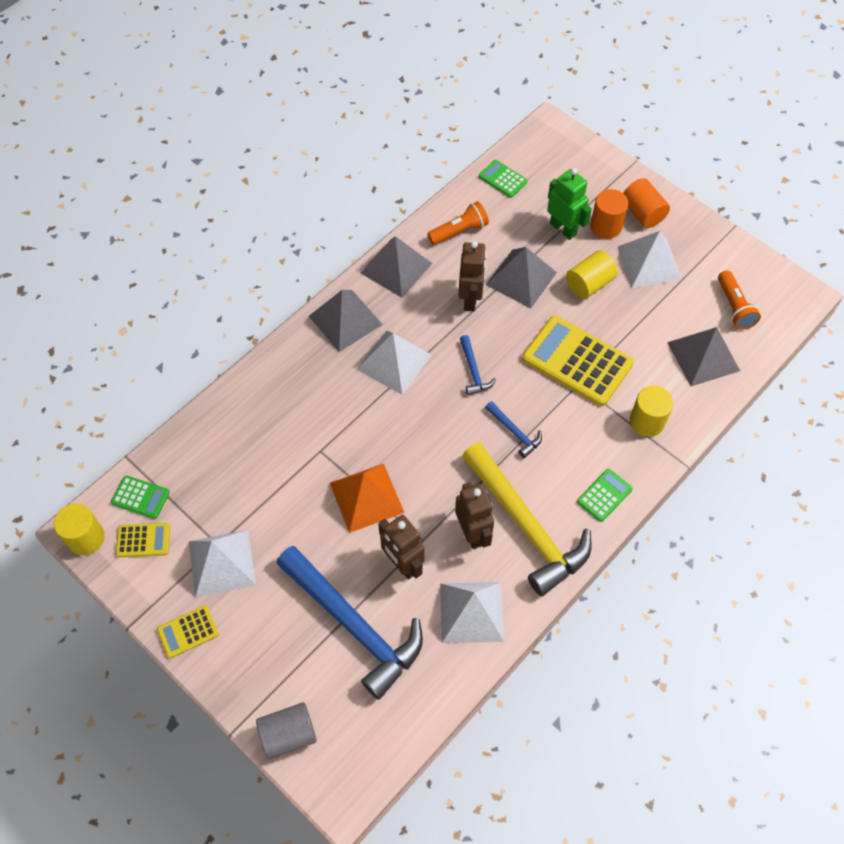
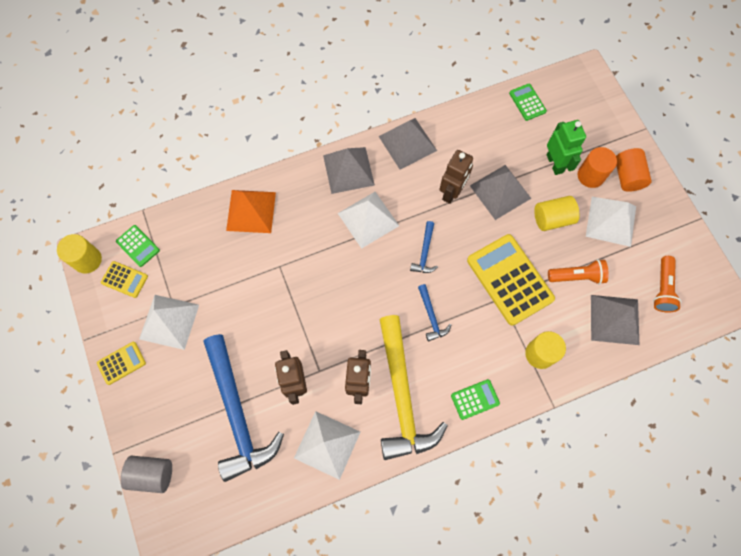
camera: 25 degrees right, 10 degrees up
yellow calculator [157,606,219,658] -> yellow calculator turned 150 degrees clockwise [97,342,146,385]
orange pyramid [330,464,404,533] -> orange pyramid moved to [226,190,276,233]
orange flashlight [427,201,489,245] -> orange flashlight moved to [548,259,609,285]

